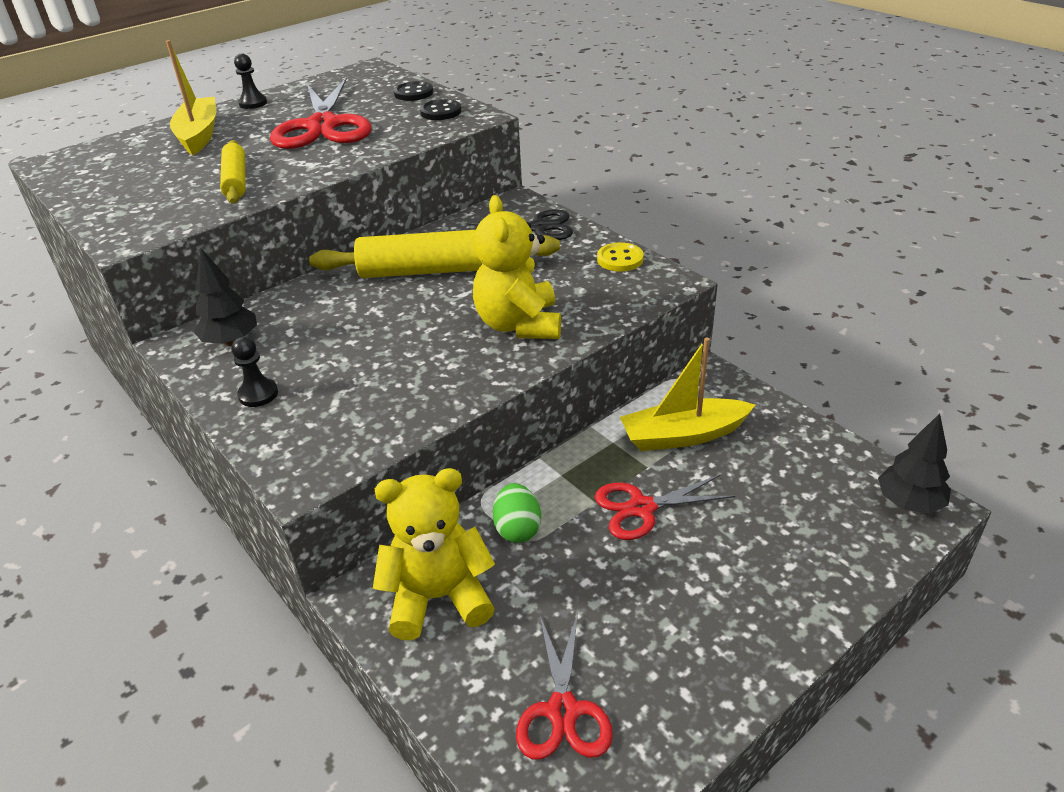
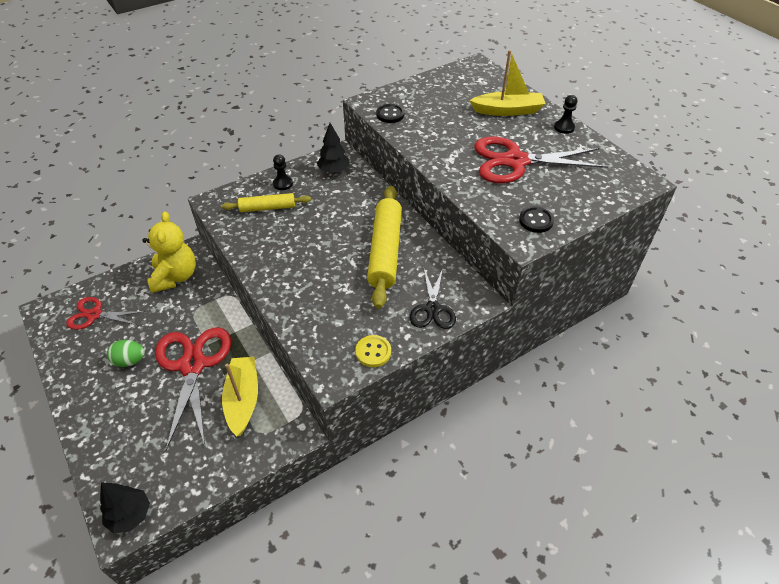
camera: 95 degrees right, 10 degrees up
yellow rolling pin [220,140,246,203] -> yellow rolling pin moved to [222,193,311,212]
black button [394,81,433,101] -> black button moved to [376,104,405,123]
yellow teddy bear [473,195,561,339] -> none
green egg [492,483,541,543] -> green egg moved to [107,340,145,367]
red scissors [595,474,735,540] -> red scissors [155,327,231,450], size x1.73

